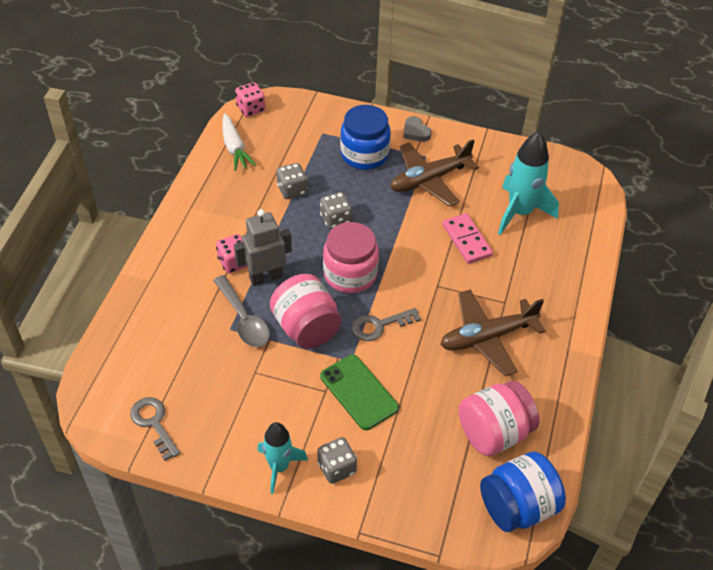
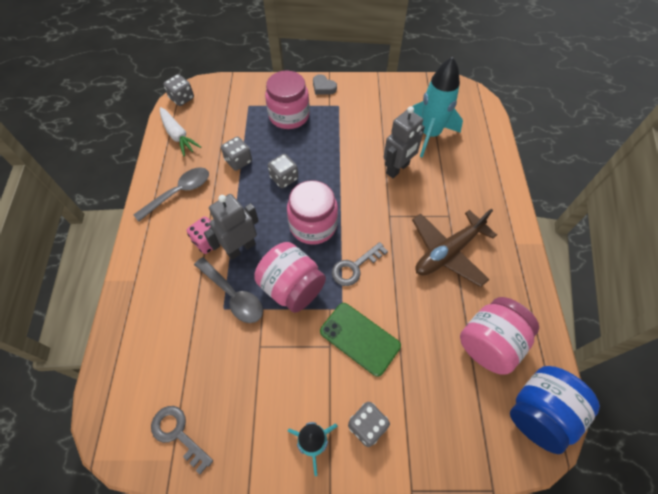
camera: 15 degrees left, 10 degrees up
pink dice [235,82,265,117] -> grey dice [163,74,194,106]
blue jar [340,105,391,170] -> pink jar [265,71,310,129]
brown plane [390,139,479,206] -> none
pink domino [442,213,493,264] -> grey robot [384,106,425,178]
none -> grey spoon [133,167,209,221]

